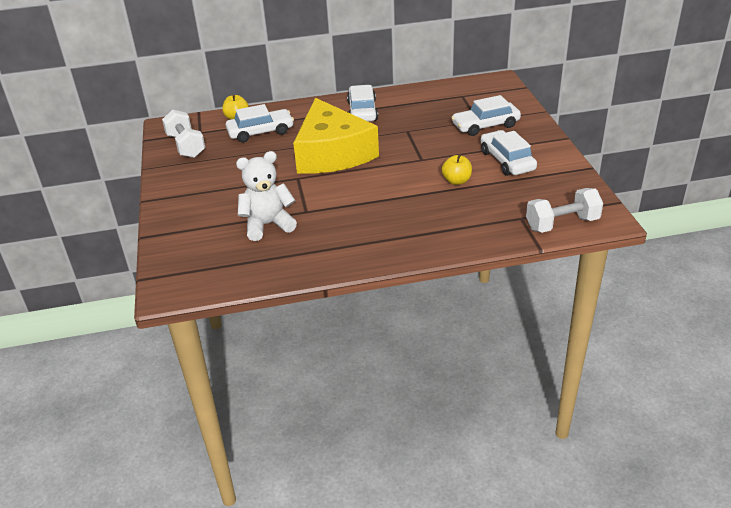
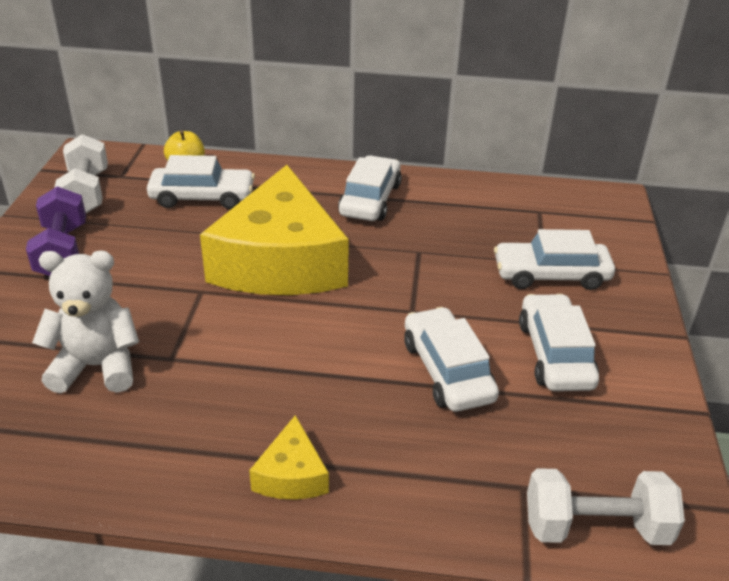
camera: 15 degrees right, 0 degrees up
yellow apple [442,154,472,185] -> white car [404,307,499,412]
none -> purple dumbbell [26,186,86,276]
none -> yellow cheese [249,415,329,499]

